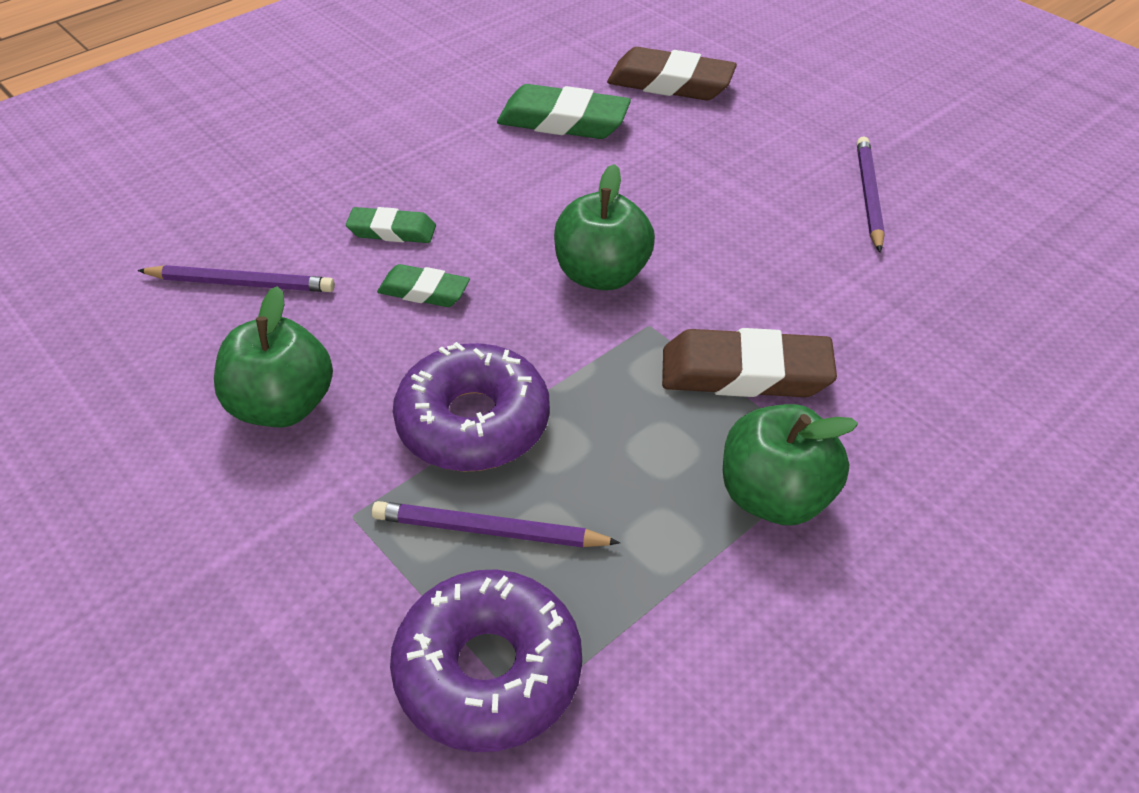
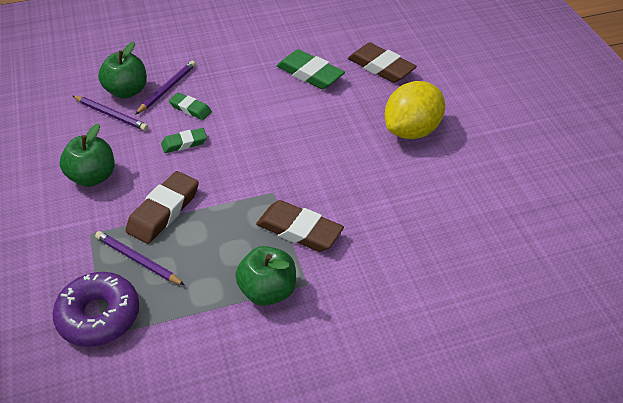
camera: 25 degrees right, 0 degrees up
green eraser [377,264,470,307] -> green eraser turned 60 degrees counterclockwise [161,128,207,153]
purple donut [393,342,550,472] -> brown eraser [125,171,199,244]
green apple [554,164,655,290] -> green apple moved to [98,42,147,98]
purple pencil [857,137,885,252] -> purple pencil moved to [135,61,196,115]
none -> yellow lemon [385,81,445,139]

